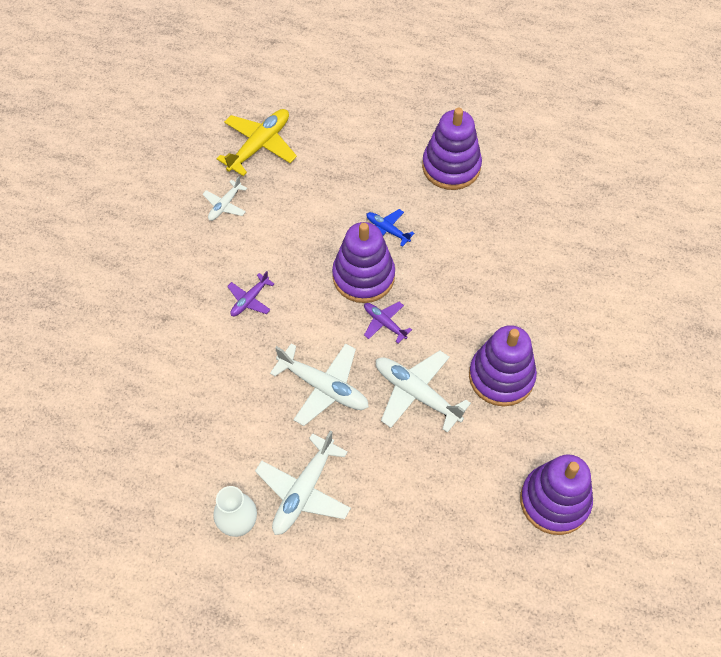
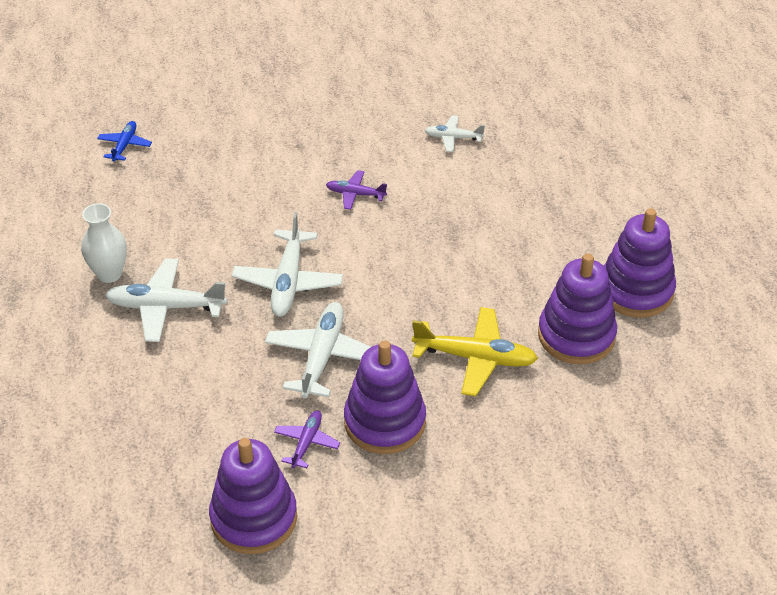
camera: 65 degrees right, 15 degrees down
yellow plane [217,109,297,176] -> yellow plane moved to [412,307,538,396]
purple stacking toy [332,222,395,303] -> purple stacking toy moved to [538,253,617,364]
purple plane [364,302,412,343] -> purple plane moved to [274,410,340,468]
blue plane [366,209,414,247] -> blue plane moved to [97,121,152,162]

